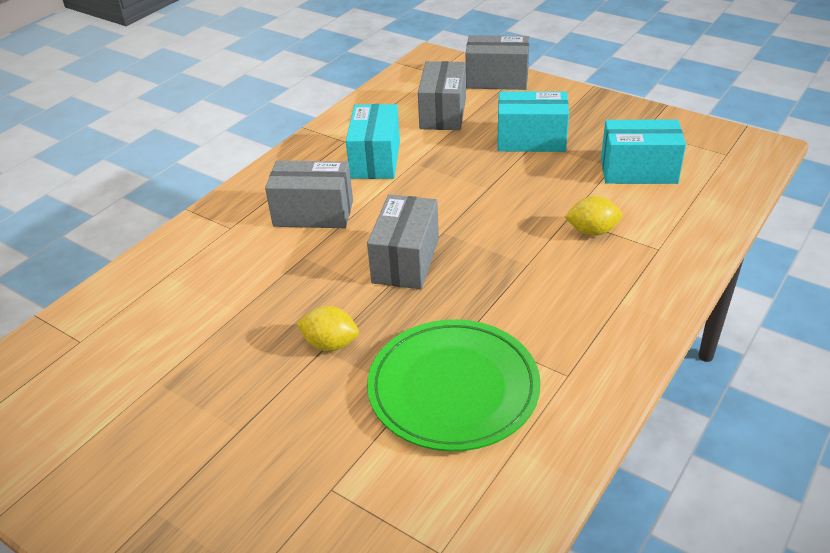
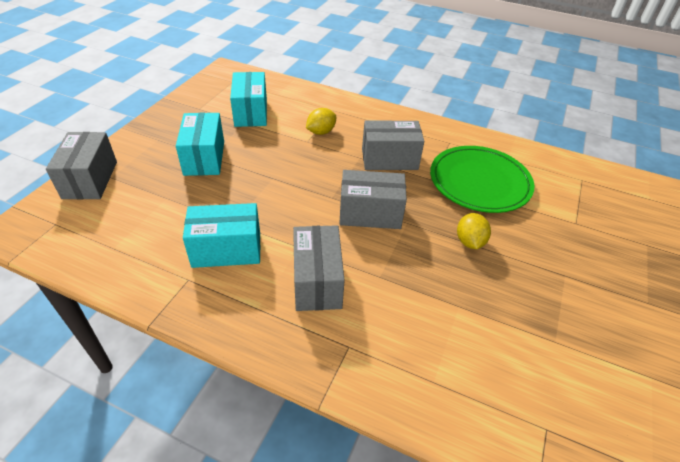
camera: 105 degrees left, 5 degrees up
grey box [418,61,466,130] -> grey box moved to [362,120,424,170]
yellow lemon [565,196,623,236] -> yellow lemon turned 60 degrees clockwise [306,108,336,135]

